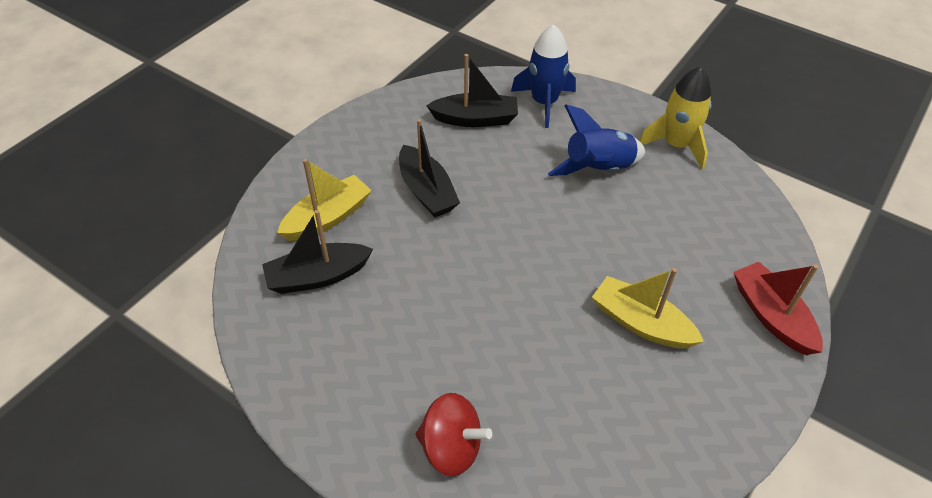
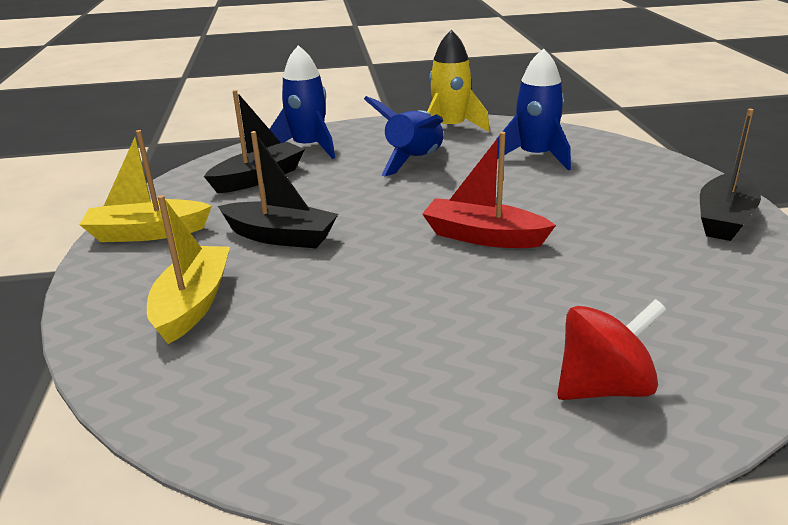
camera: 40 degrees left, 20 degrees down
black boat [262,210,373,294] -> black boat moved to [700,109,761,241]
yellow boat [592,268,704,348] -> yellow boat moved to [79,130,212,242]
red boat [734,262,823,355] -> red boat moved to [422,132,556,248]
none -> blue rocket [497,48,571,171]

